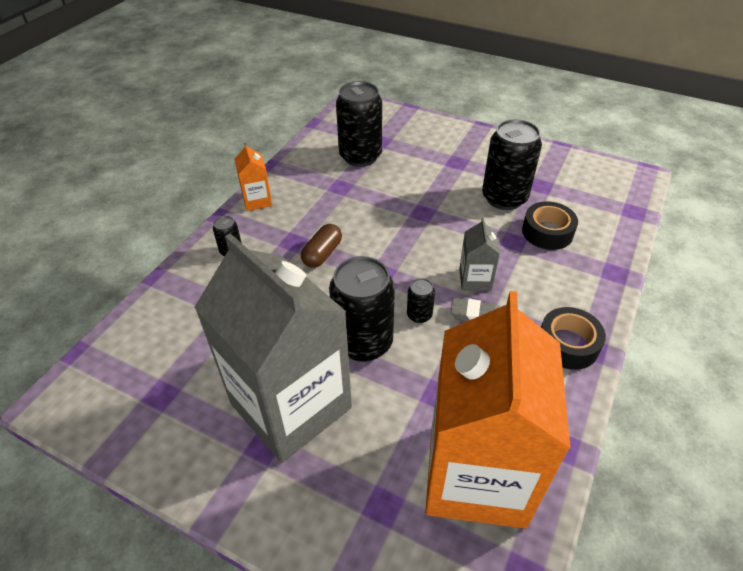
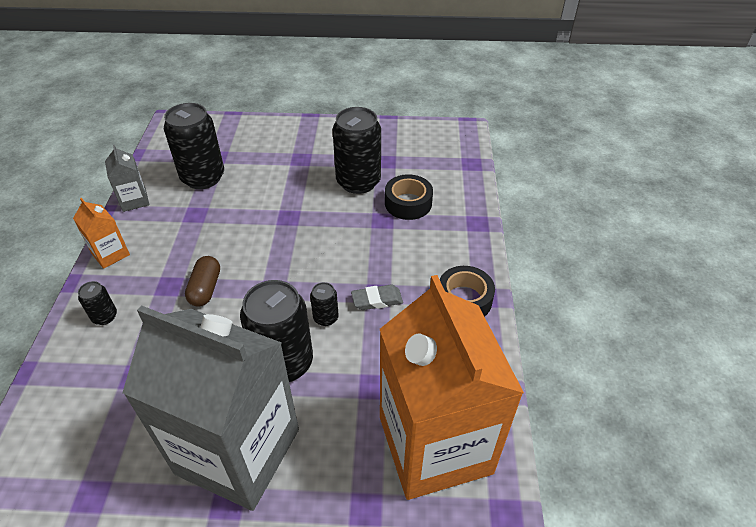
camera: 25 degrees left, 0 degrees up
grey carton [459,218,500,291] -> grey carton moved to [105,145,149,212]

